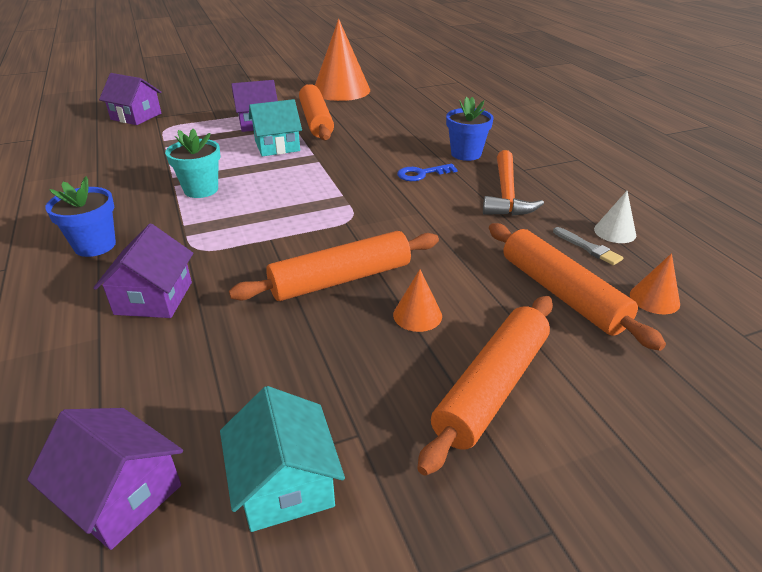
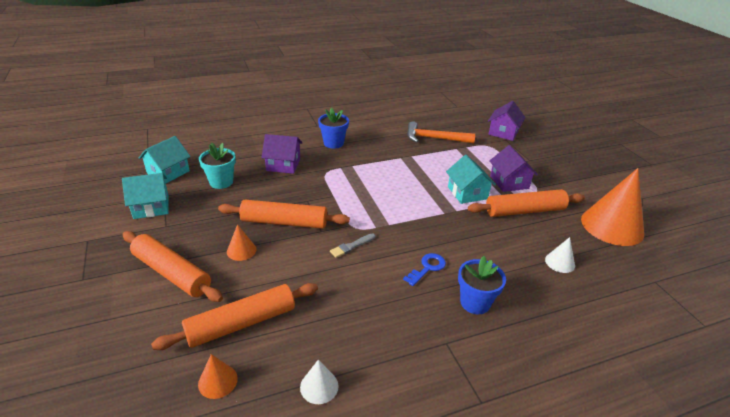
camera: 90 degrees right, 0 degrees up
purple house [27,408,183,550] -> turquoise house [139,136,191,183]
turquoise flower pot [165,129,220,198] -> turquoise flower pot moved to [199,143,236,189]
orange rolling pin [229,231,439,301] -> orange rolling pin turned 60 degrees counterclockwise [218,200,350,229]
blue key [397,164,458,181] -> blue key turned 60 degrees clockwise [403,253,446,286]
orange hammer [483,150,544,216] -> orange hammer moved to [407,121,475,144]
grey brush [553,227,623,265] -> grey brush moved to [330,233,375,258]
none -> white cone [545,237,575,273]

